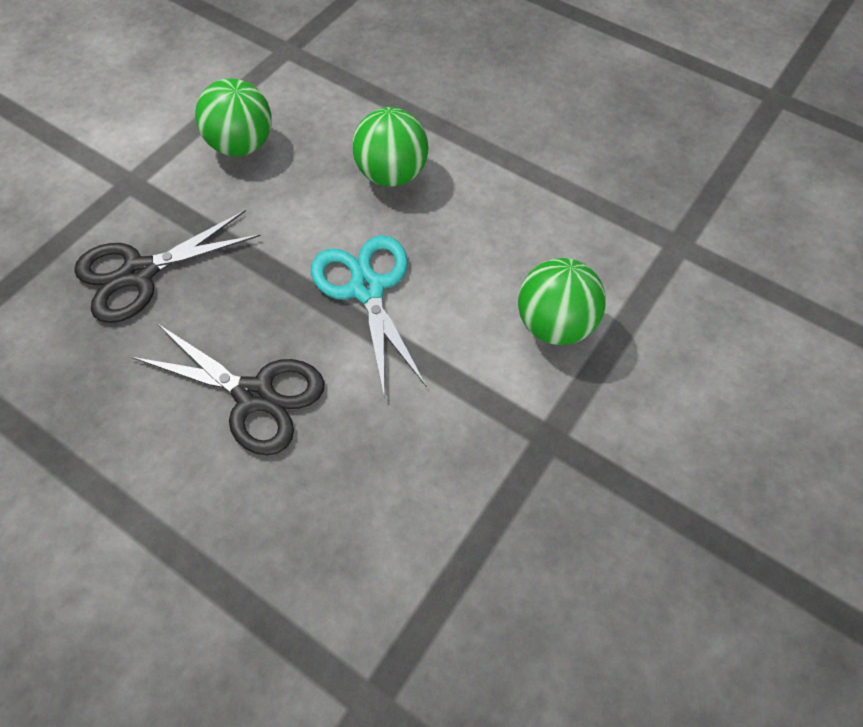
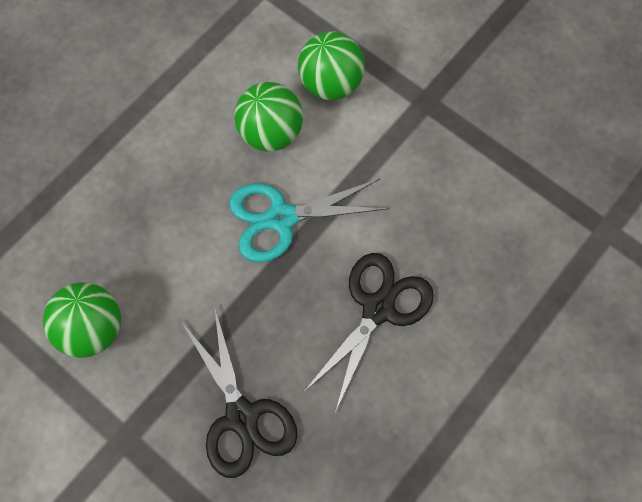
camera: 85 degrees left, 10 degrees up
green ball [352,107,429,187] -> green ball moved to [234,82,303,152]

